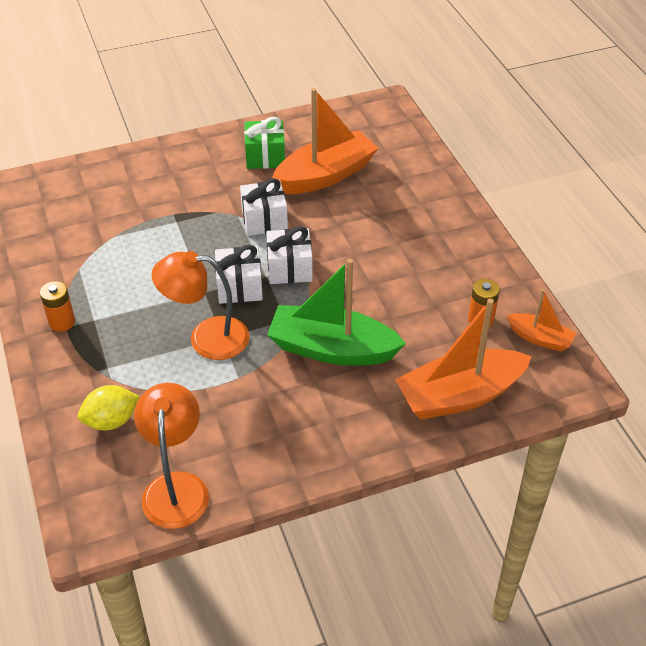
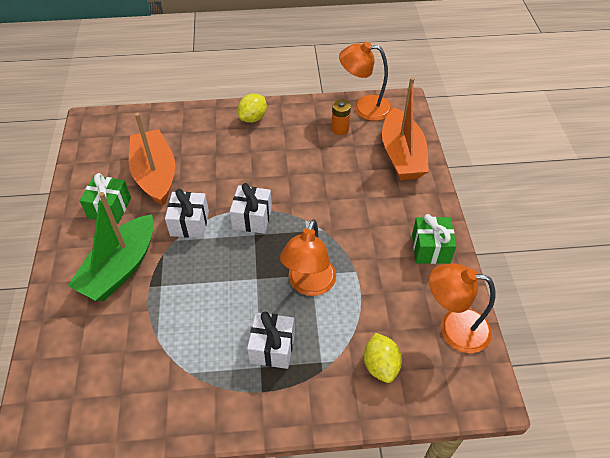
camera: 75 degrees left, 5 degrees up
orange battery [40,281,75,332] -> none
white gift [215,244,263,304] -> white gift moved to [247,312,295,369]
green boat [267,259,406,366] -> green boat moved to [68,192,154,301]
orange boat [507,289,576,352] -> orange lamp [339,42,392,121]
none -> yellow lemon [238,93,267,123]
none -> green gift [412,214,456,264]

